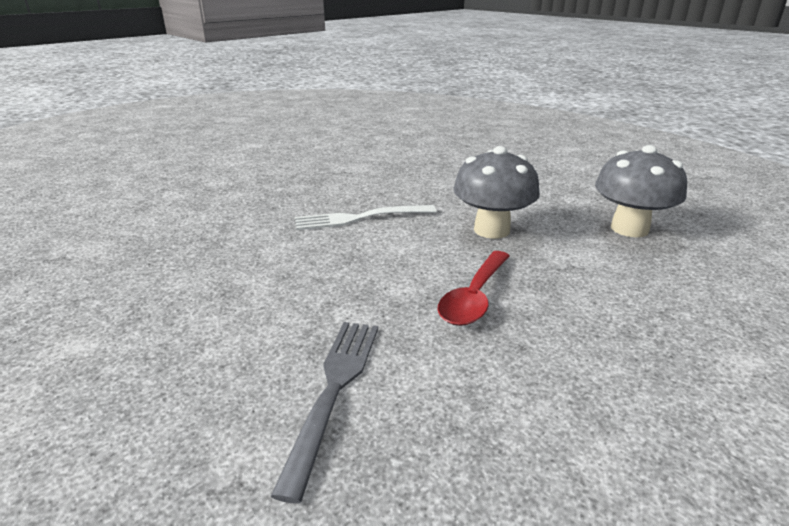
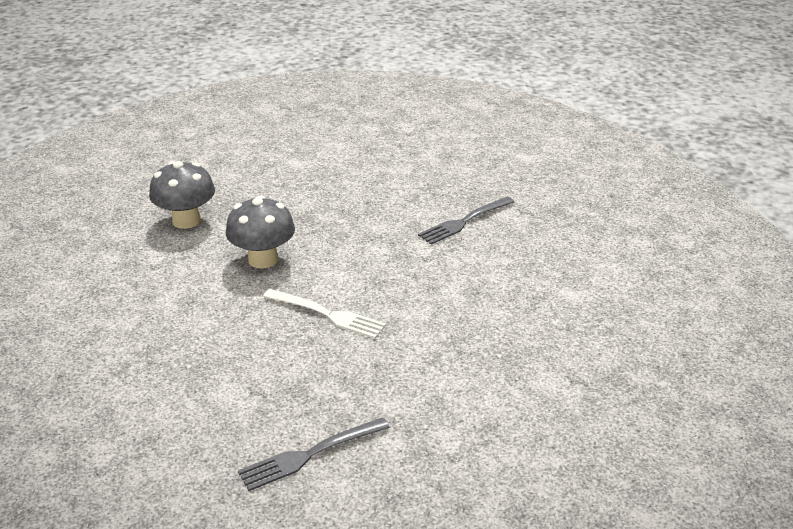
camera: 140 degrees left, 5 degrees up
red spoon [438,251,509,326] -> none
none -> grey fork [238,417,390,491]

